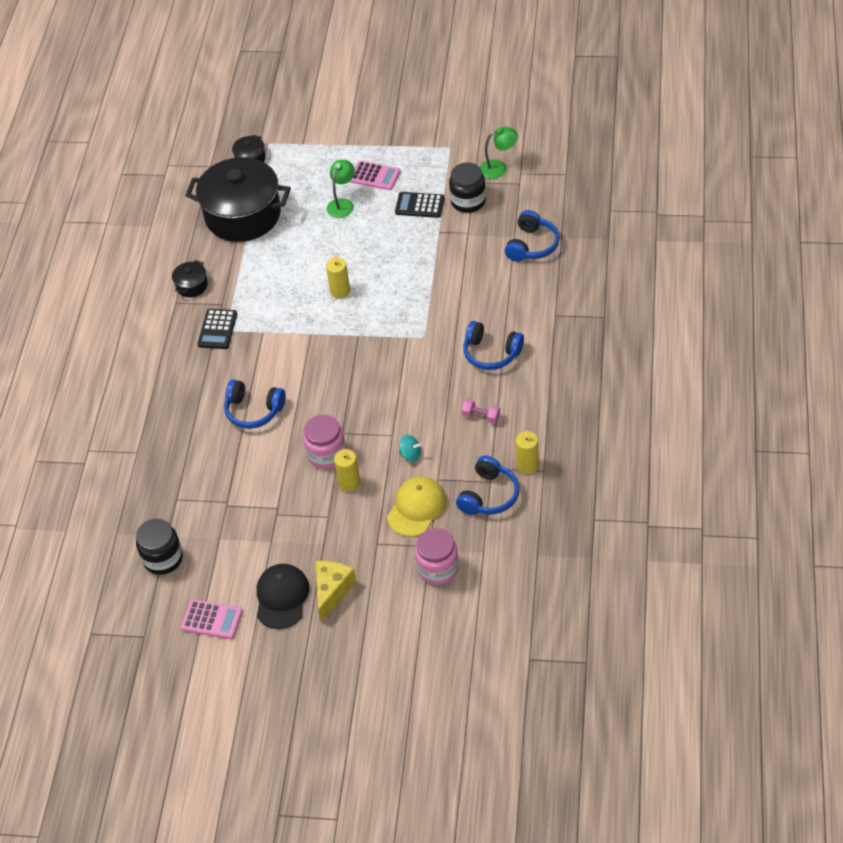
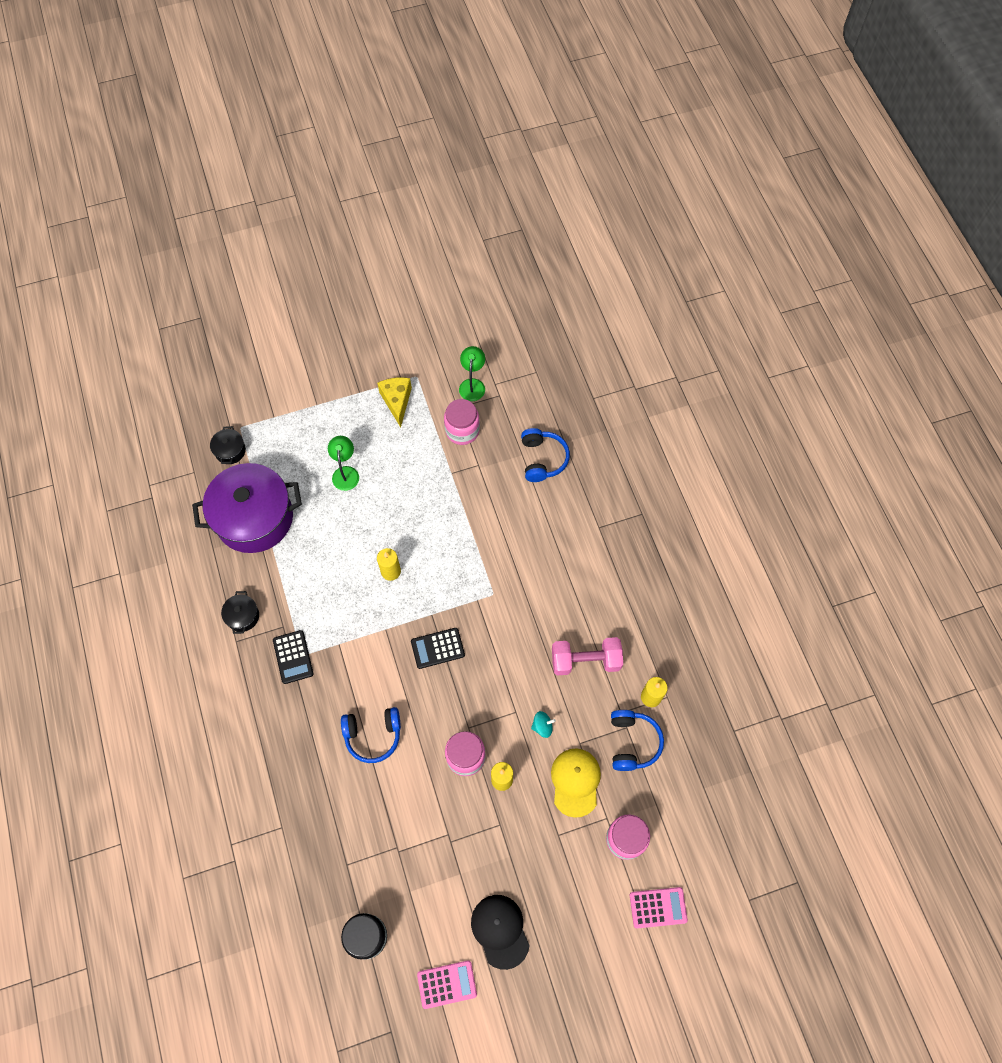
camera: 30 degrees left, 15 degrees up
black pot [185,157,291,242] -> purple pot [192,463,302,553]
yellow cheese [315,561,356,622] -> yellow cheese moved to [377,377,412,428]
pink calculator [350,161,400,190] -> pink calculator moved to [630,887,688,929]
black calculator [395,192,445,218] -> black calculator moved to [411,628,465,669]
black jar [449,162,486,213] -> pink jar [444,399,480,445]
pink dumbbell [461,398,500,424] -> pink dumbbell [552,637,623,676], size x1.94
blue headphones [463,321,524,370] -> none
green lamp [480,127,518,179] -> green lamp turned 45 degrees counterclockwise [459,346,485,401]

